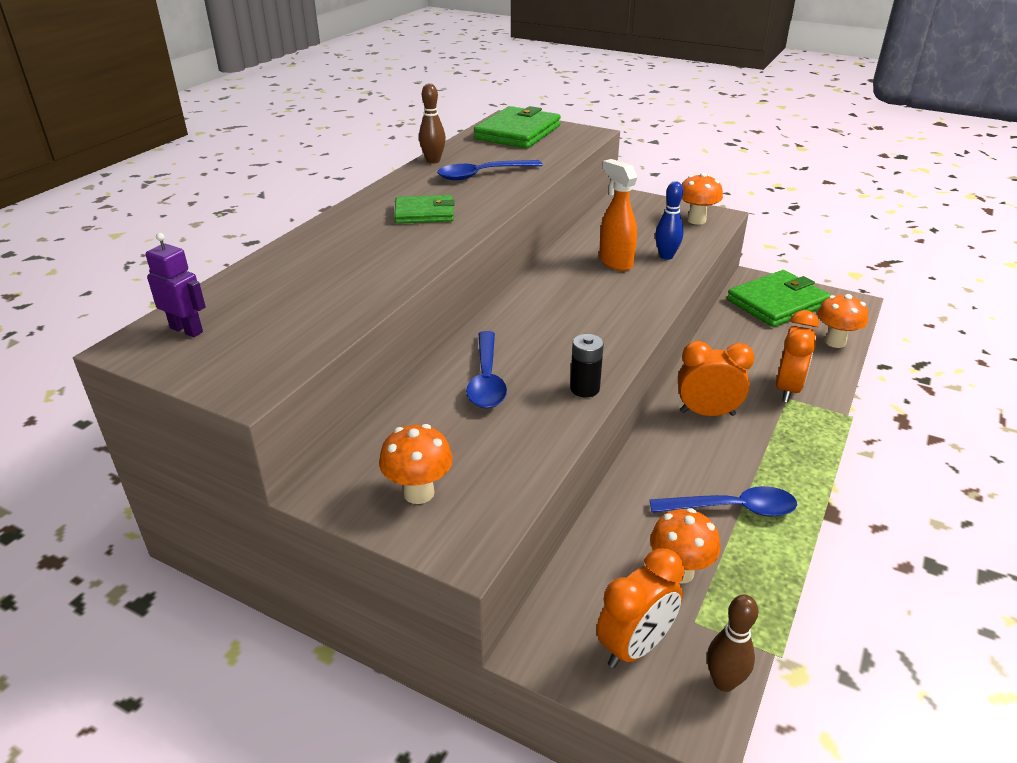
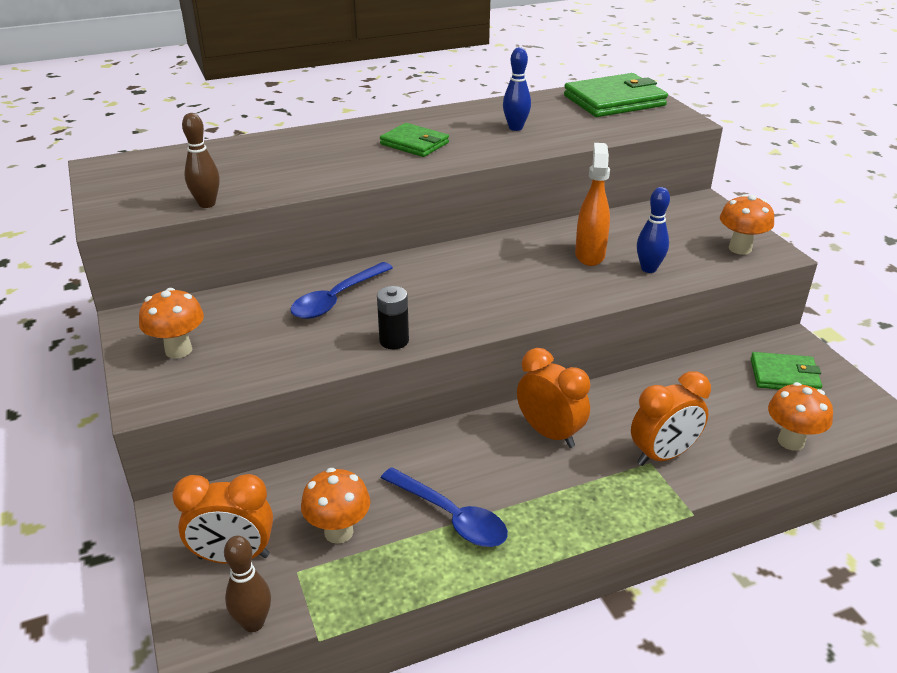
camera: 40 degrees right, 0 degrees up
purple robot [145,233,206,337] -> none
brown bowling pin [419,83,446,164] -> brown bowling pin moved to [182,113,220,208]
blue spoon [437,160,543,180] -> blue bowling pin [503,47,531,131]
green wallet [727,270,831,327] -> green wallet [751,352,822,390], size x0.61

